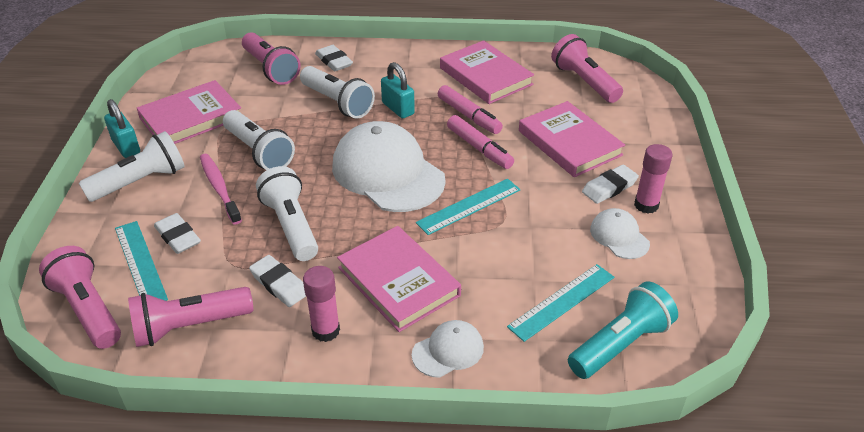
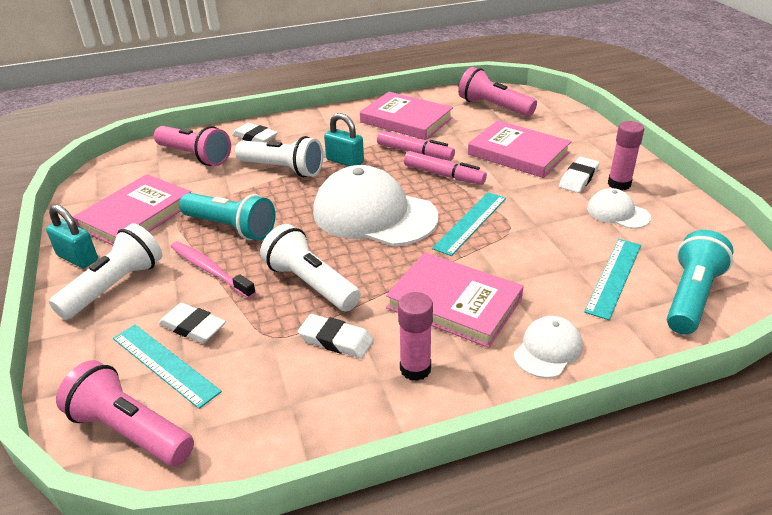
camera: 20 degrees left, 5 degrees down
pink flashlight [128,287,253,347] -> none
white flashlight [223,110,295,170] -> turquoise flashlight [179,193,275,240]

